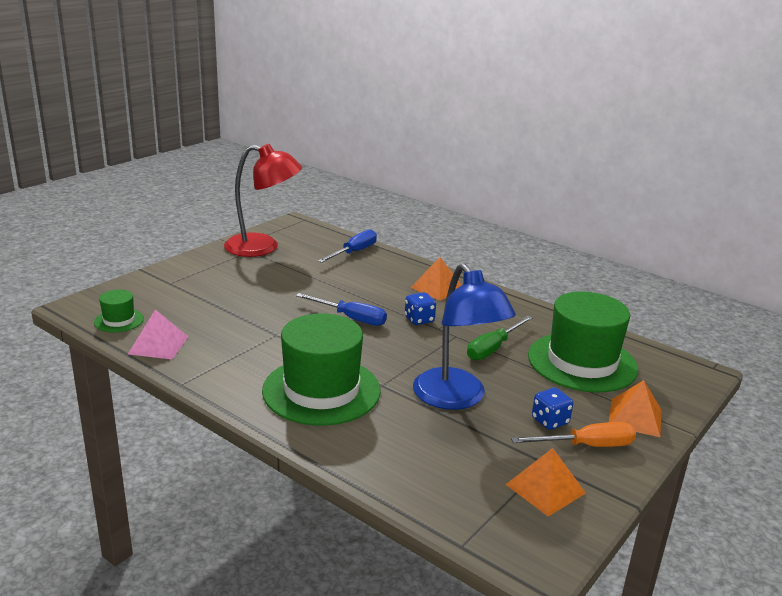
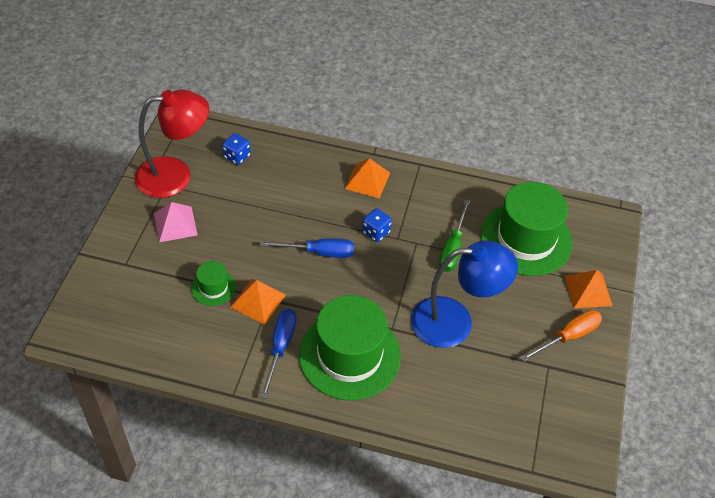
camera: 25 degrees left, 25 degrees up
green hat [94,290,144,332] -> green hat moved to [191,261,236,306]
pink pyramid [128,310,189,359] -> pink pyramid moved to [154,202,198,242]
blue screwdriver [318,229,377,263] -> blue screwdriver moved to [260,309,297,399]
blue lamp [413,263,516,410] -> blue lamp turned 45 degrees counterclockwise [411,240,518,348]
orange pyramid [505,448,586,516] -> orange pyramid moved to [230,279,286,324]
blue dice [532,388,573,430] -> blue dice moved to [222,133,251,165]

